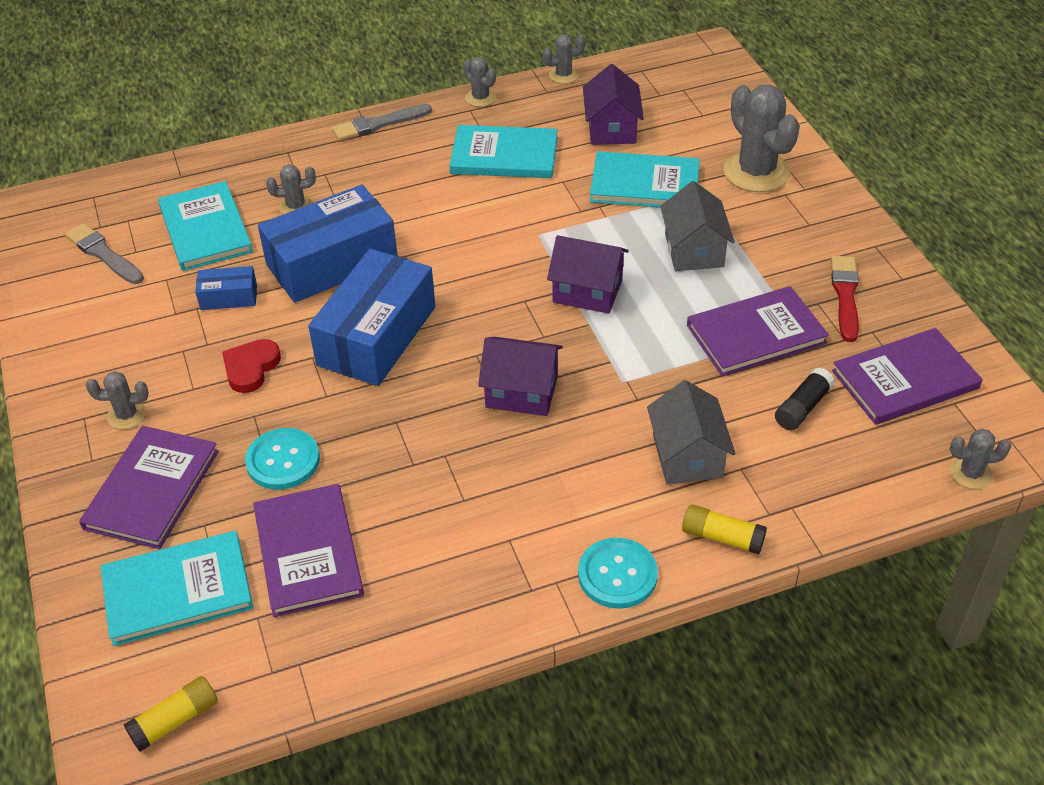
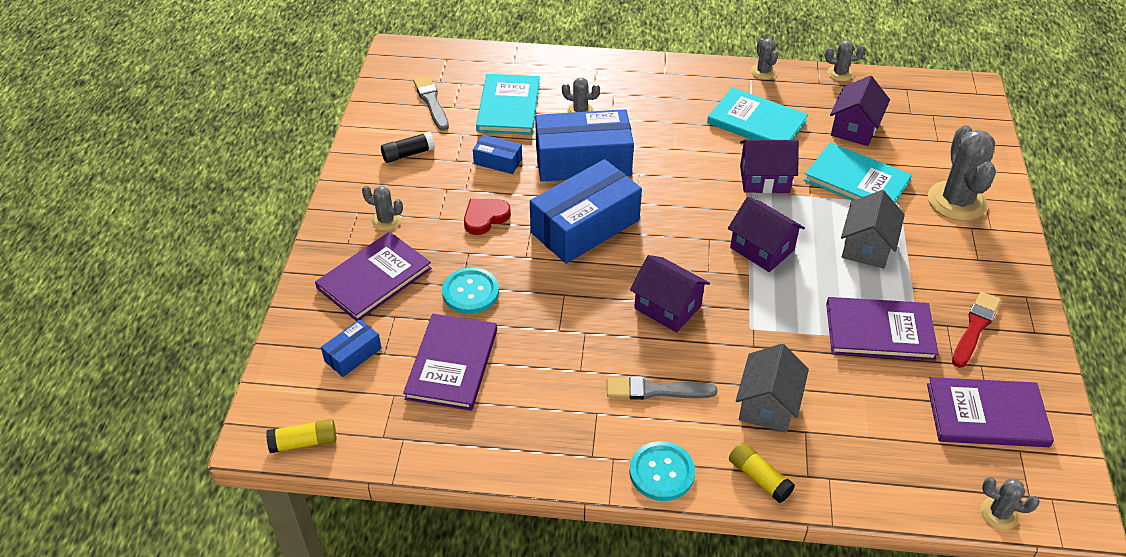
camera: 25 degrees right, 0 degrees up
turquoise book [100,531,253,646] -> blue box [321,319,382,377]
grey brush [332,104,432,141] -> grey brush moved to [607,377,717,400]
black glue stick [775,367,835,430] -> black glue stick moved to [381,131,435,163]
none -> purple house [740,139,799,193]

